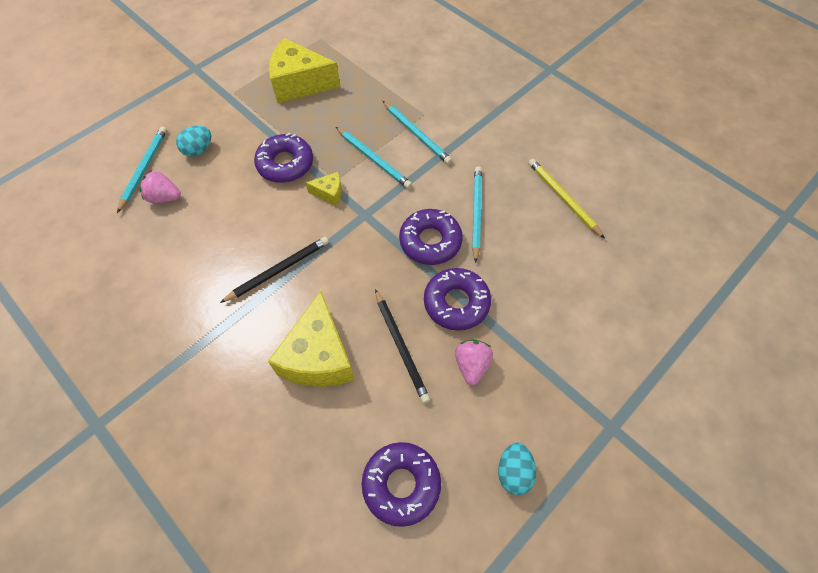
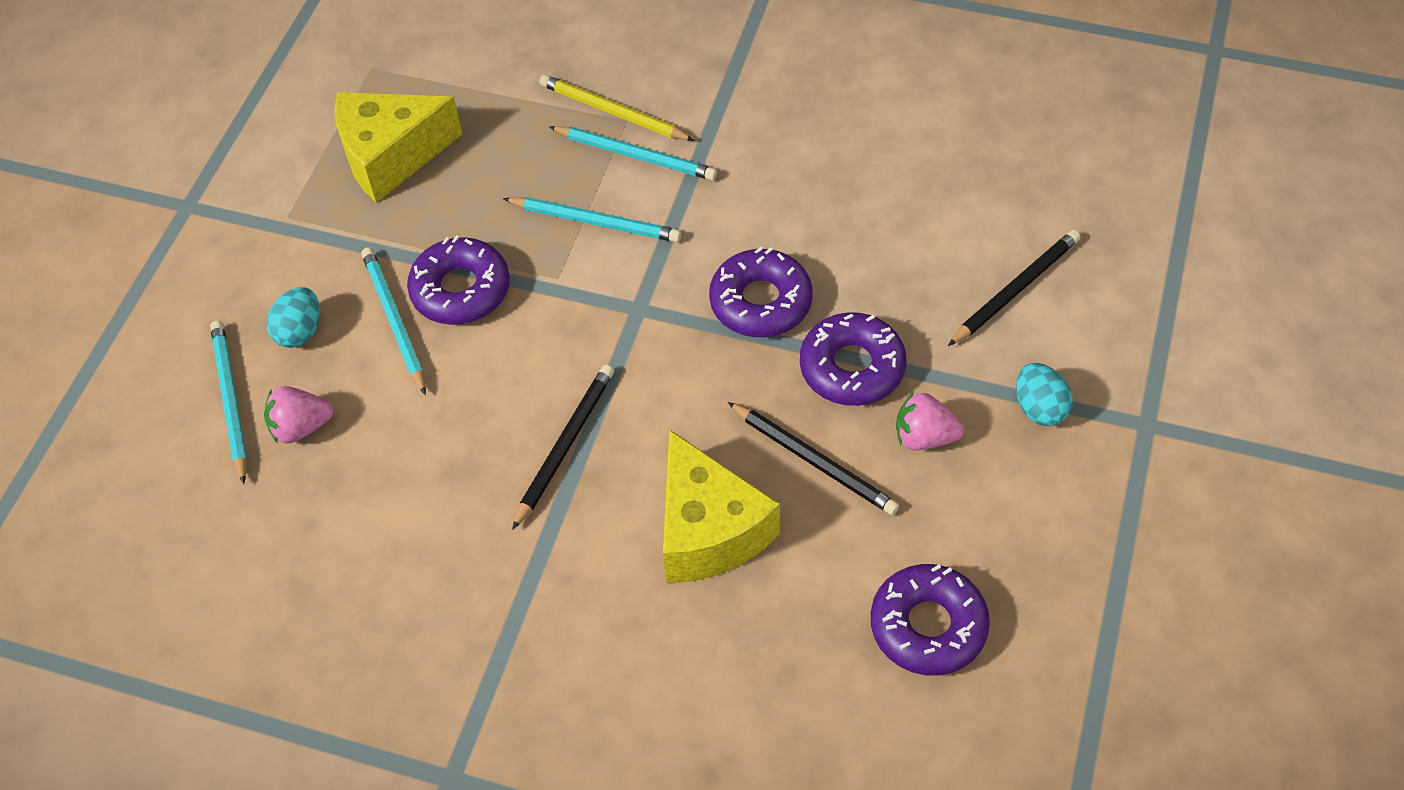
camera: 25 degrees left, 5 degrees down
yellow cheese [306,172,342,206] -> none
pink strawberry [455,340,493,385] -> pink strawberry turned 60 degrees counterclockwise [896,392,964,450]
turquoise pencil [472,166,482,263] -> turquoise pencil moved to [361,247,426,395]
turquoise egg [498,443,536,495] -> turquoise egg moved to [1016,363,1073,426]
yellow pencil [528,159,605,238] -> yellow pencil moved to [539,75,695,141]
none -> black pencil [948,230,1080,346]

